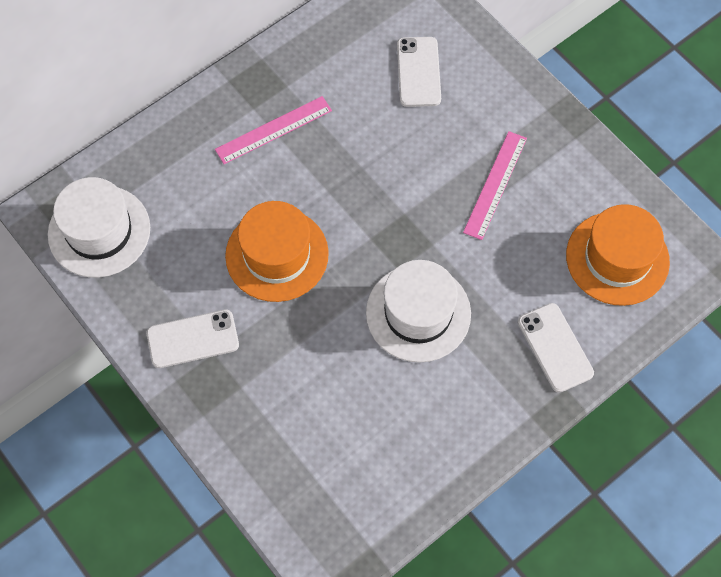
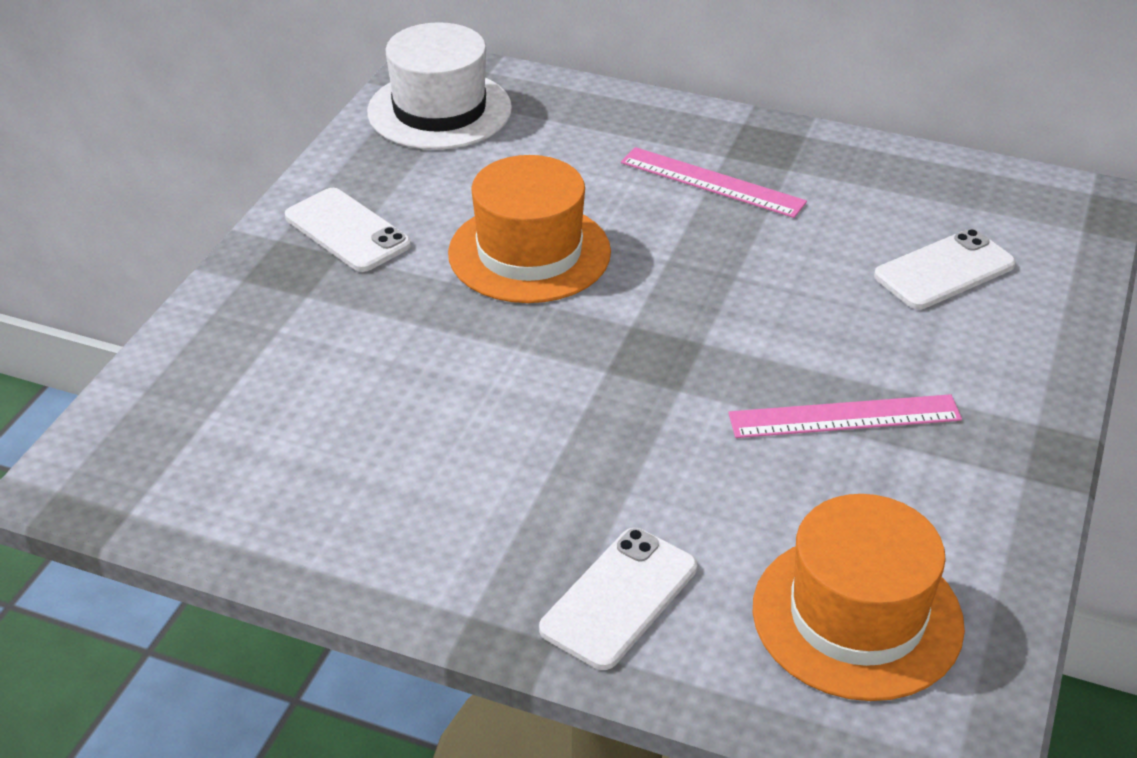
camera: 60 degrees right, 25 degrees down
white hat [366,260,471,363] -> none

